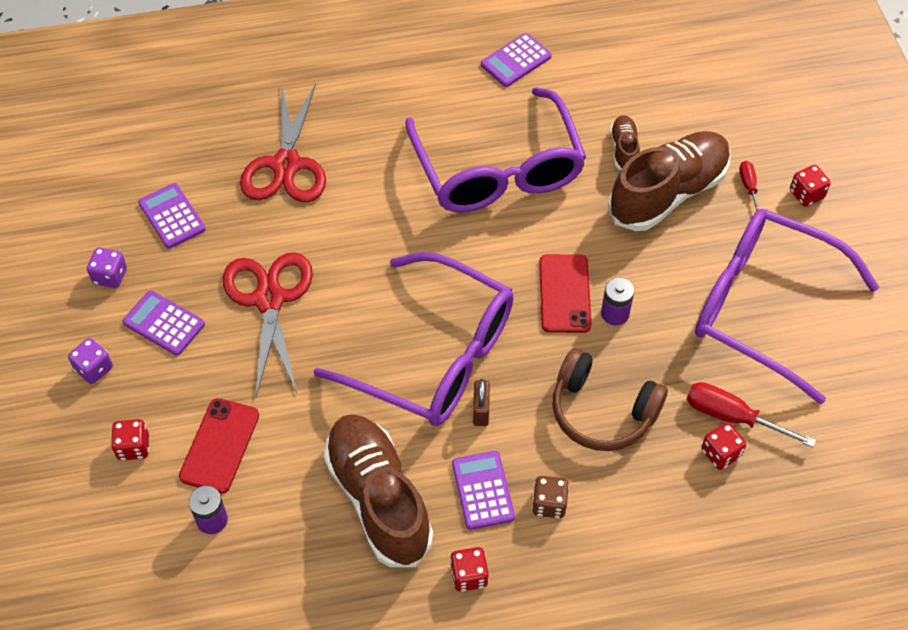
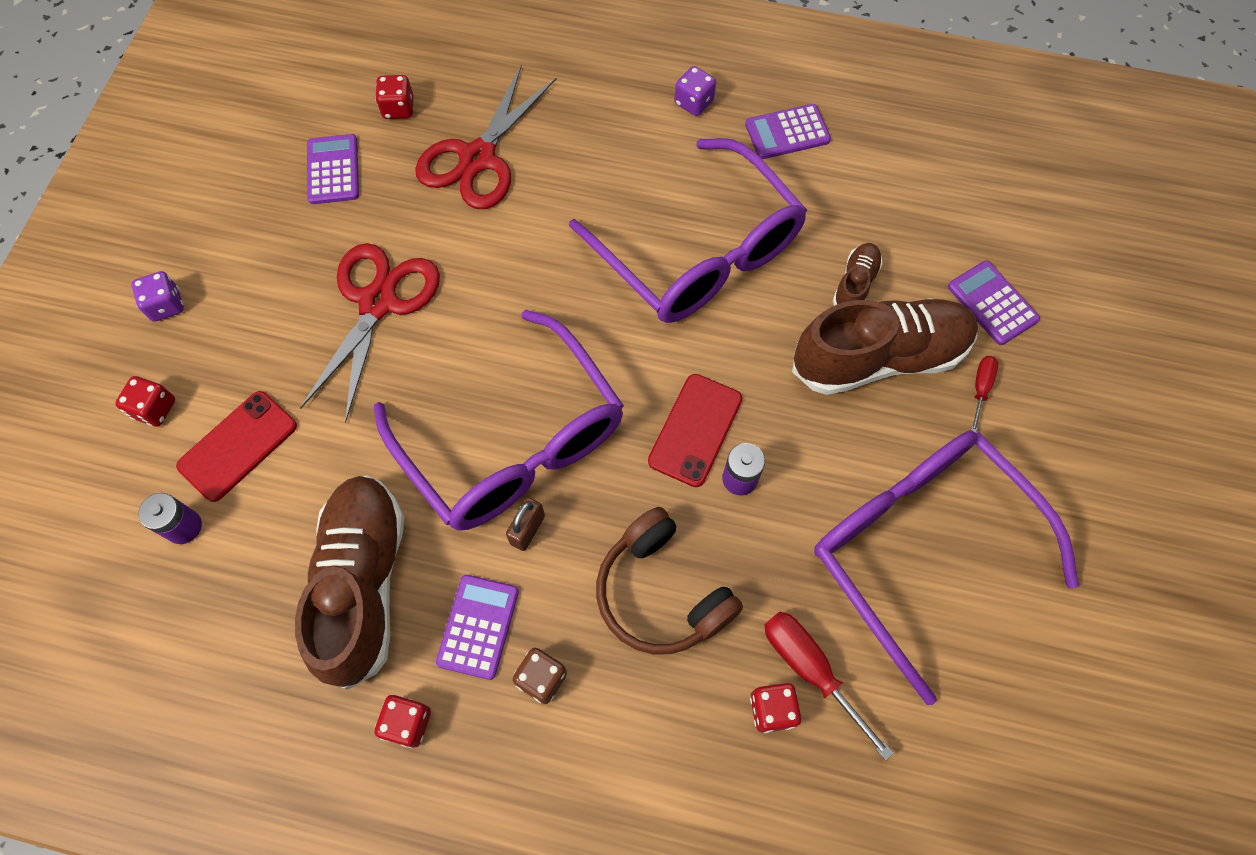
camera: 25 degrees right, 10 degrees up
purple dice [87,248,127,288] -> purple dice moved to [674,66,716,116]
purple calculator [123,290,205,356] -> purple calculator moved to [948,261,1040,345]
purple glasses [405,87,586,212] -> purple glasses turned 45 degrees counterclockwise [569,138,807,323]
red dice [790,165,831,207] -> red dice moved to [375,75,414,119]

